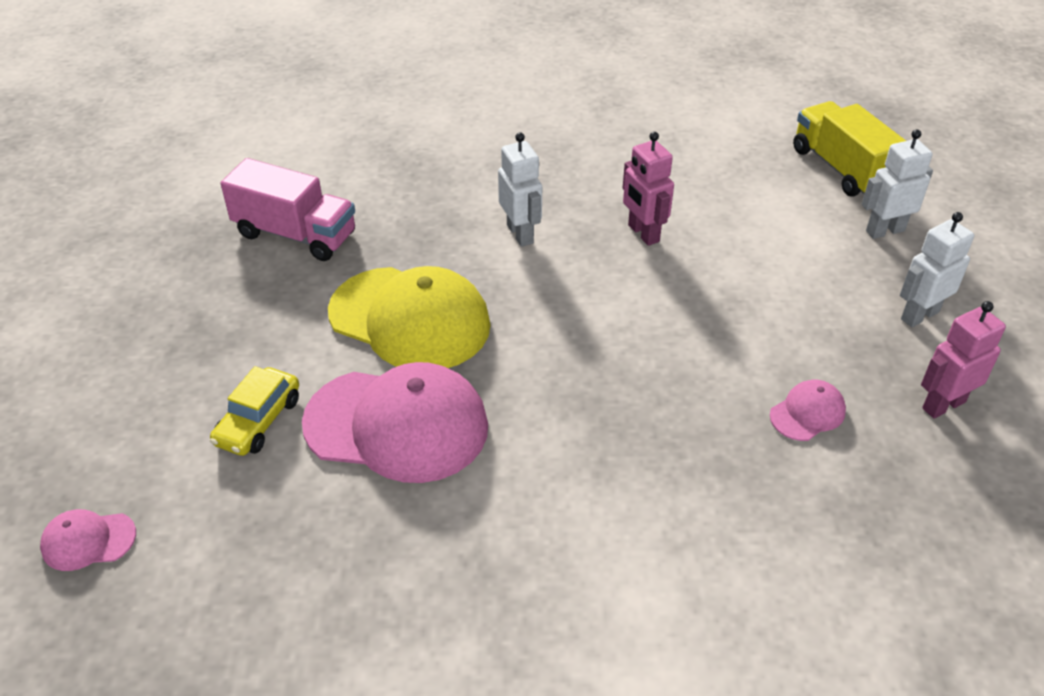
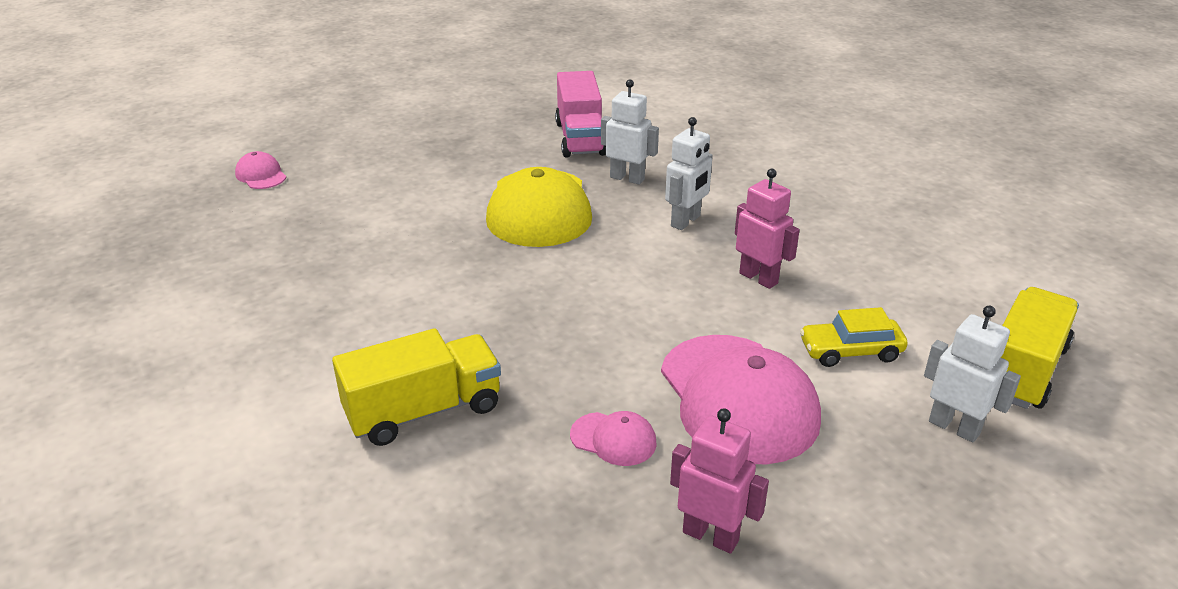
camera: 60 degrees right, 10 degrees down
yellow car [210,366,299,456] -> yellow car moved to [800,307,908,367]
pink cap [302,362,488,483] -> pink cap moved to [661,335,821,464]
pink robot [623,132,674,246] -> pink robot turned 105 degrees clockwise [735,169,800,289]
white robot [900,212,974,327] -> white robot moved to [601,79,659,185]
none -> yellow truck [332,328,501,446]

